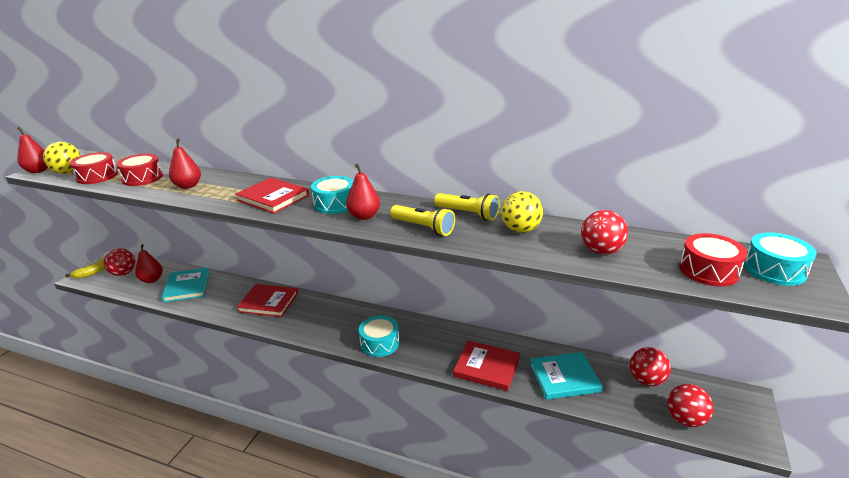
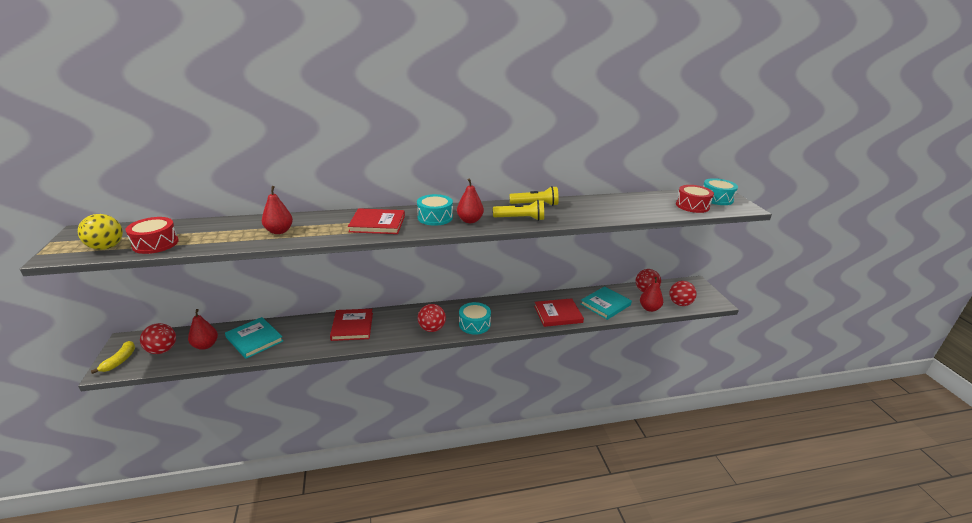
camera: 35 degrees left, 0 degrees up
red pear [17,127,48,173] -> red pear moved to [640,277,663,312]
red drum [116,154,163,186] -> none
red book [237,284,298,317] -> red book turned 75 degrees counterclockwise [330,309,373,341]
yellow ball [501,191,543,233] -> none
red ball [581,210,628,255] -> red ball moved to [418,304,446,332]

